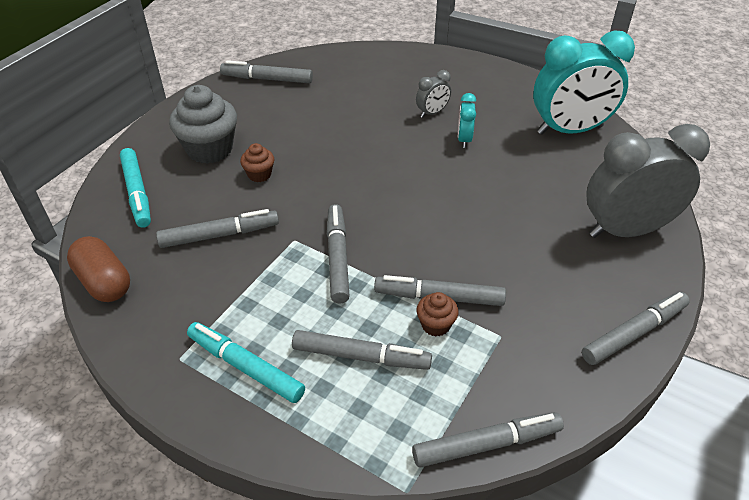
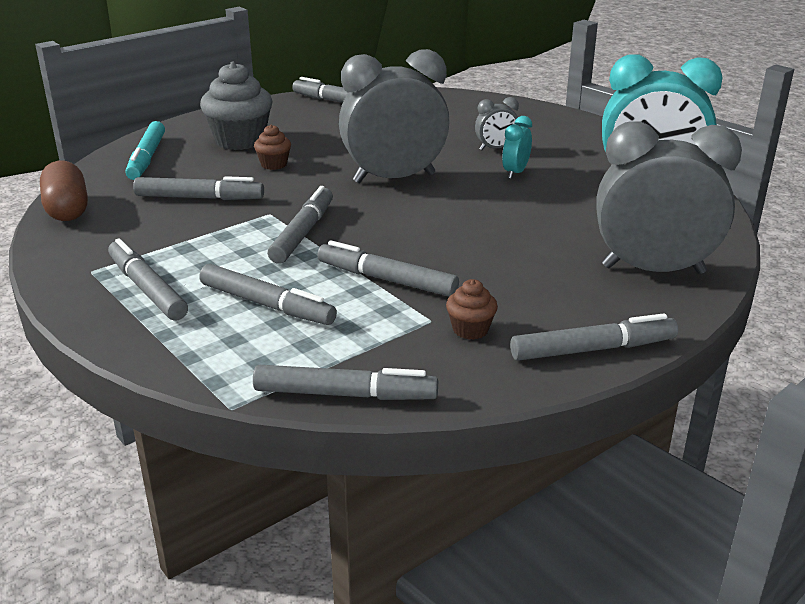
camera: 20 degrees right, 15 degrees down
turquoise marker [187,322,305,403] -> grey marker [108,238,188,321]
brown cupcake [416,292,458,337] -> brown cupcake moved to [446,279,498,340]
none -> grey clock [339,49,450,183]

